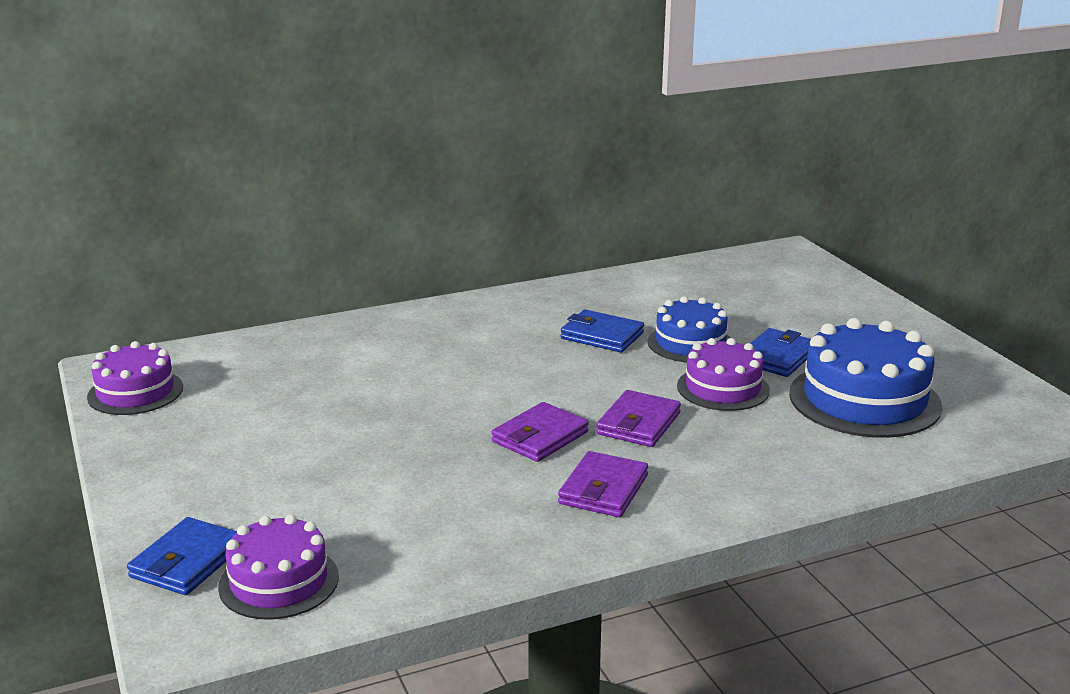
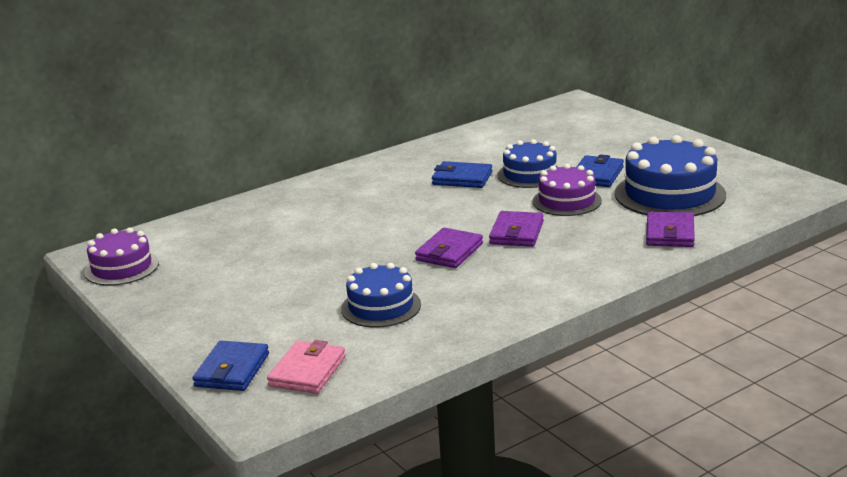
camera: 10 degrees left, 0 degrees up
purple cake [218,514,339,620] -> pink wallet [267,340,346,394]
purple wallet [558,451,648,517] -> purple wallet moved to [646,211,695,247]
none -> blue cake [341,263,421,328]

